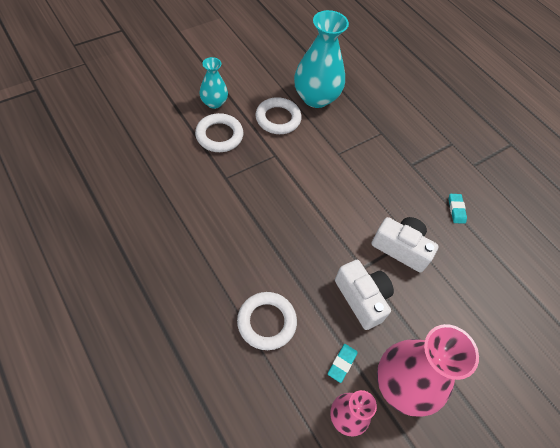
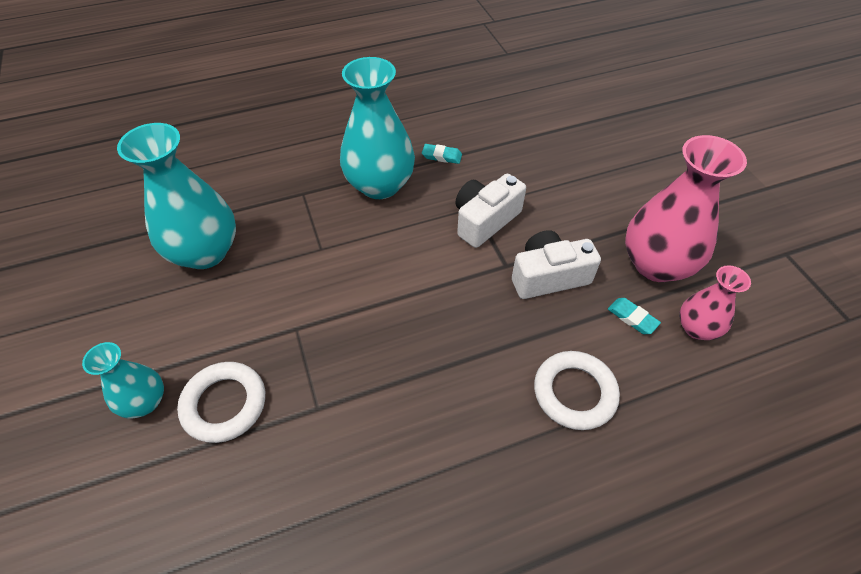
camera: 70 degrees left, 5 degrees down
white ring [256,97,302,134] -> none
none -> turquoise vase [340,57,415,199]

